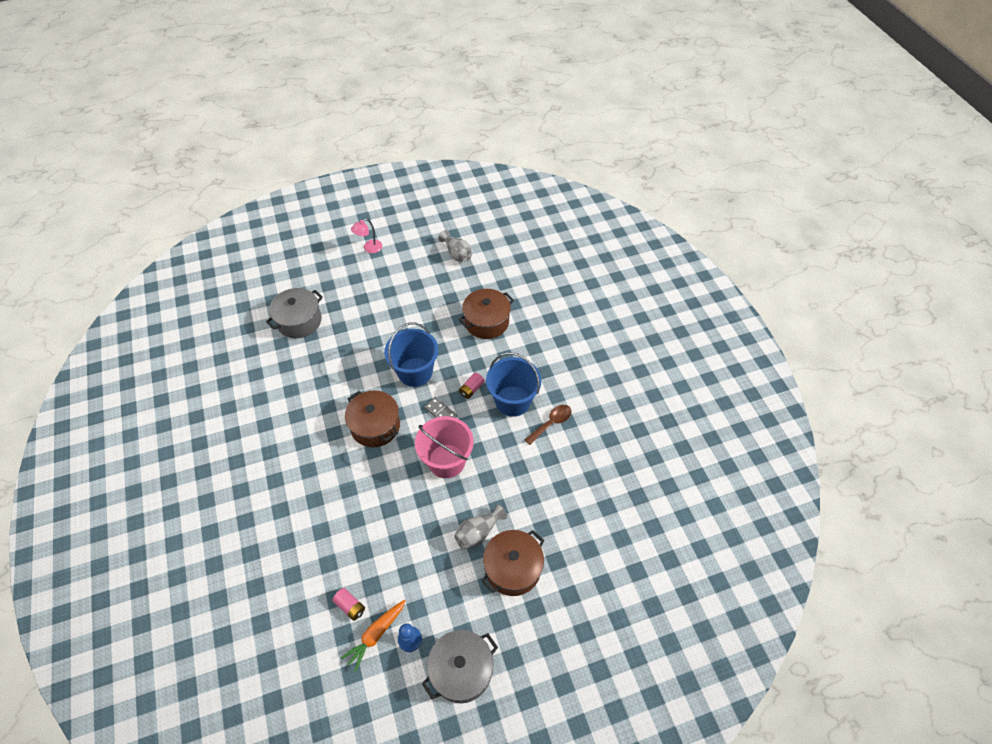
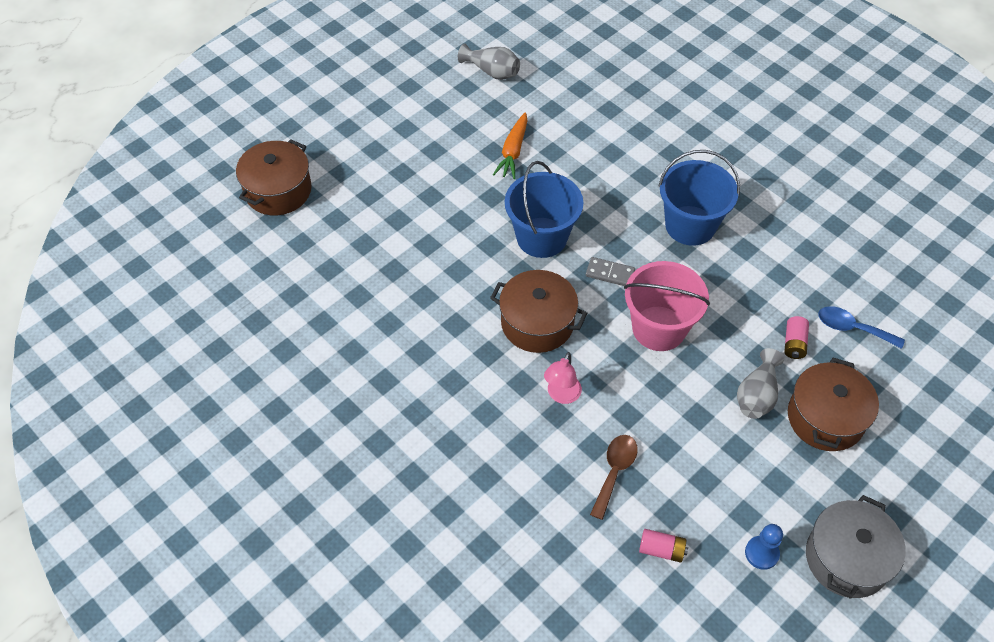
camera: 25 degrees left, 0 degrees up
grey pot [266,288,323,338] -> none
orange carrot [341,600,406,672] -> orange carrot moved to [493,112,528,179]
pink lamp [351,219,382,253] -> pink lamp moved to [544,352,582,404]
brown pot [459,289,514,339] -> brown pot moved to [236,139,312,215]
pink battery [459,373,485,399] -> pink battery moved to [784,316,809,359]
brown spoon [525,405,572,445] -> brown spoon moved to [590,435,638,520]
none -> blue spoon [818,306,905,349]

